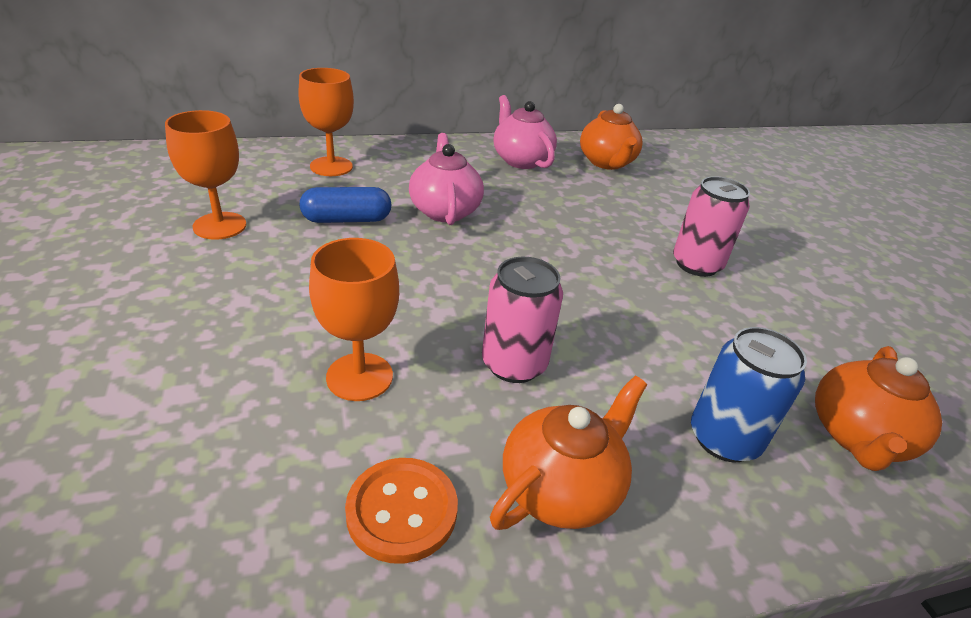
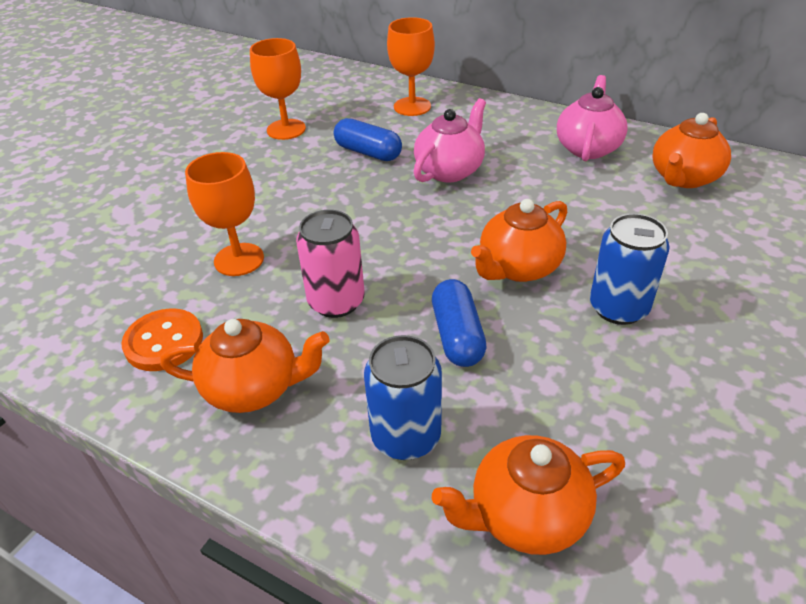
camera: 50 degrees right, 5 degrees up
pink can [673,176,750,277] -> blue can [590,213,670,325]
none -> blue capsule [432,279,487,367]
none -> orange teapot [471,199,567,282]

